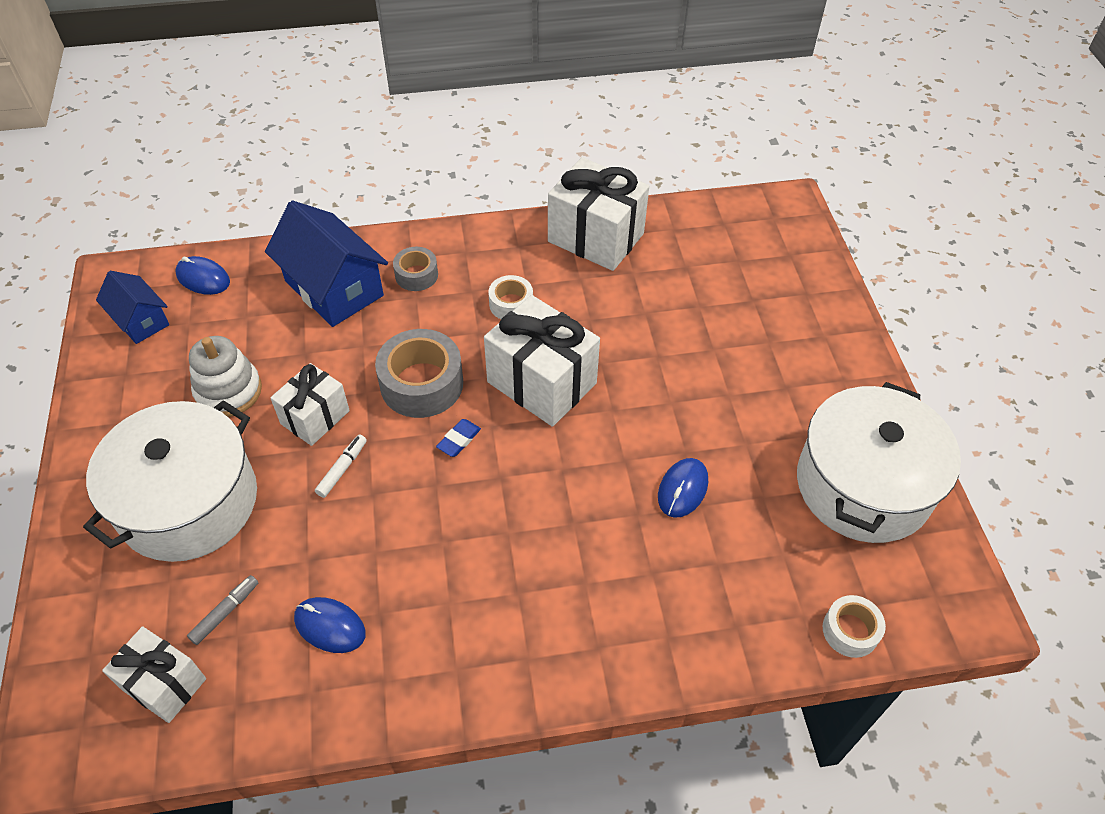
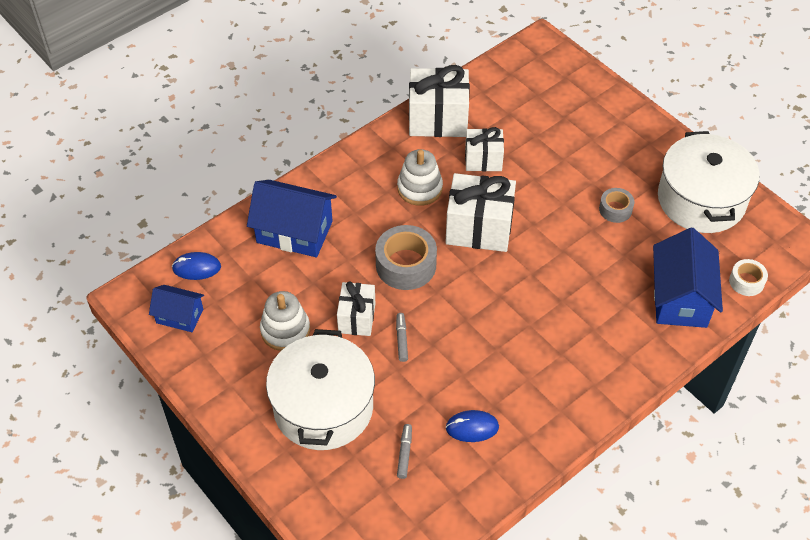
camera: 30 degrees left, 0 degrees up
white gift [102,626,206,723] -> white gift moved to [465,127,504,171]
white marker [315,435,367,498] -> grey marker [396,313,408,362]
grey tape [393,247,438,291] -> grey tape moved to [599,188,634,223]
blue eraser [436,419,481,457] -> none
white tape [488,275,533,319] -> white stacking toy [397,149,443,206]
blue mouse [658,458,708,518] -> none
none -> blue house [653,228,723,328]

